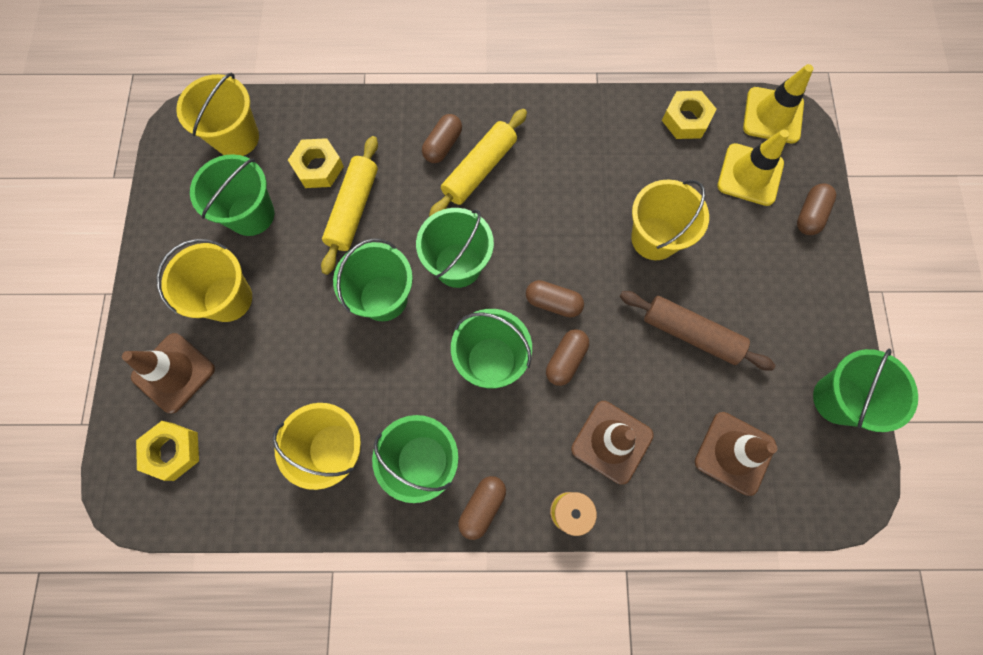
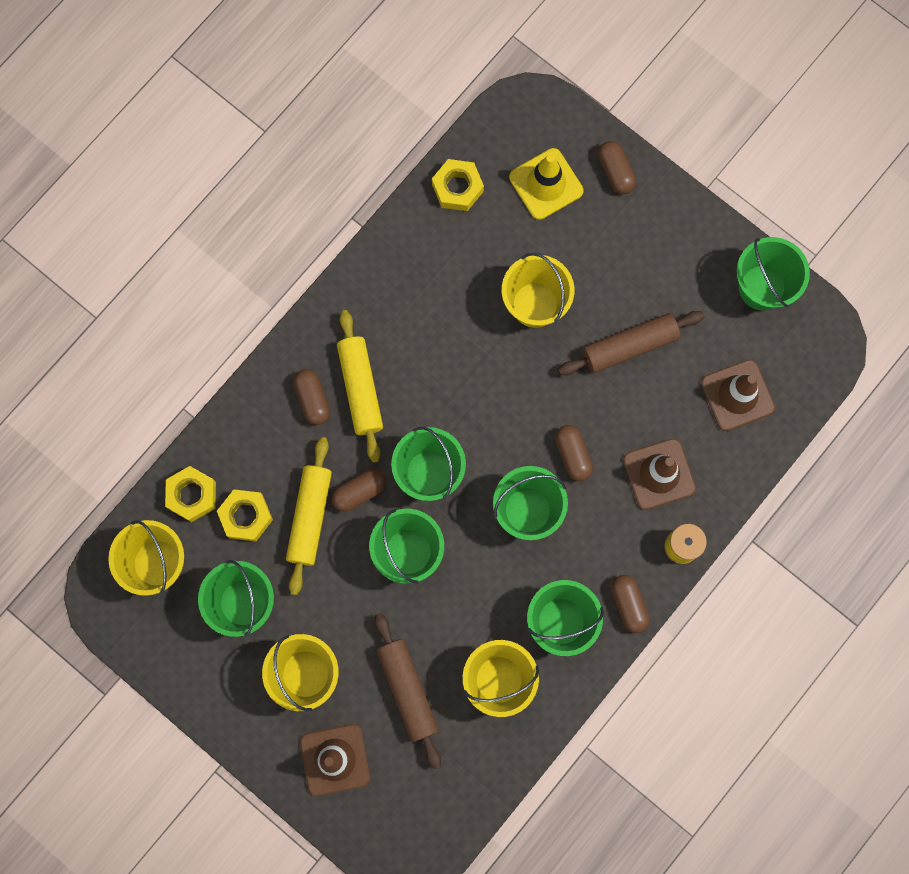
camera: 50 degrees left, 5 degrees up
yellow nut [136,421,199,481] -> yellow nut moved to [165,466,216,522]
yellow rolling pin [321,136,378,275] -> yellow rolling pin turned 45 degrees clockwise [286,437,332,595]
brown capsule [526,280,584,318] -> brown capsule moved to [332,469,386,512]
yellow traffic cone [743,64,813,144] -> none
none -> brown rolling pin [375,613,441,769]

